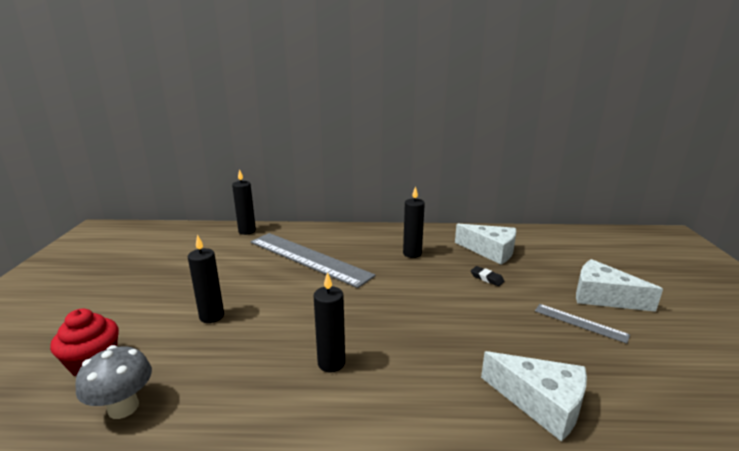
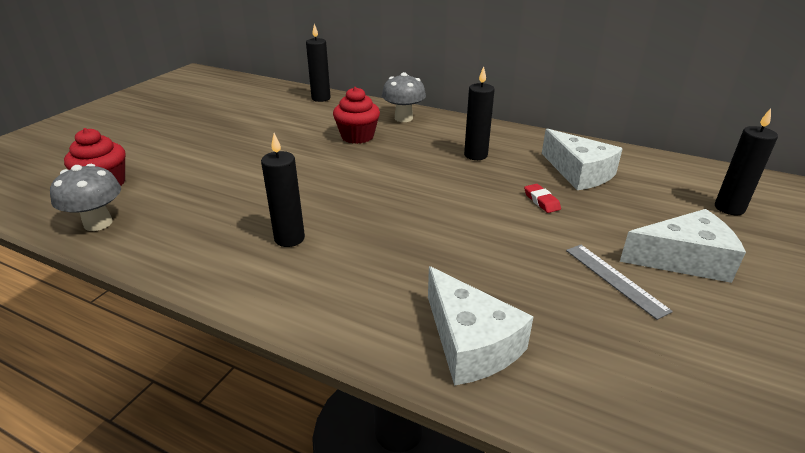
camera: 25 degrees right, 10 degrees up
black candle [188,234,224,323] -> black candle moved to [715,108,778,215]
grey ruler [250,233,376,288] -> red cupcake [333,87,380,144]
black eraser [471,266,504,286] -> red eraser [524,184,561,213]
white cheese [576,259,663,312] -> white cheese turned 120 degrees clockwise [620,209,746,283]
none -> grey mushroom [382,72,426,122]

